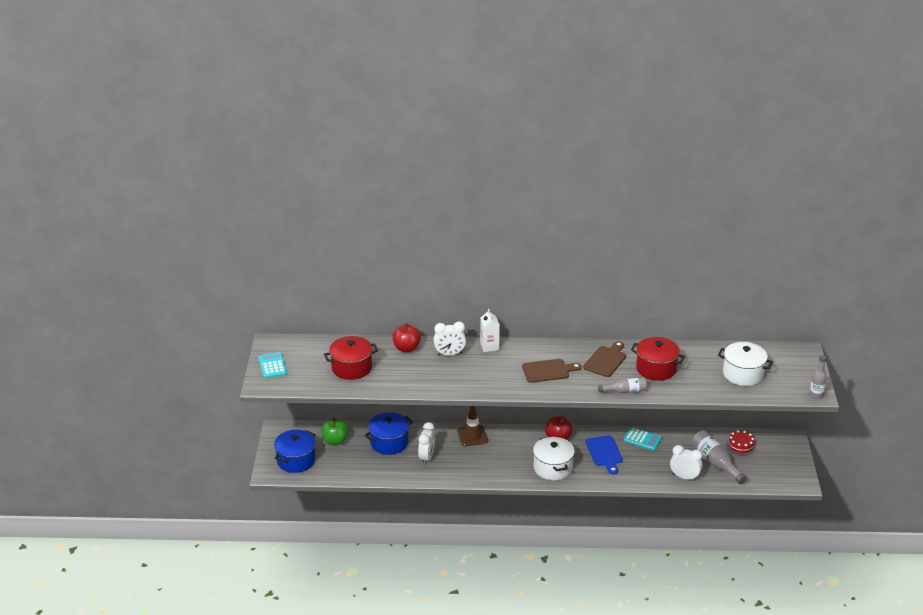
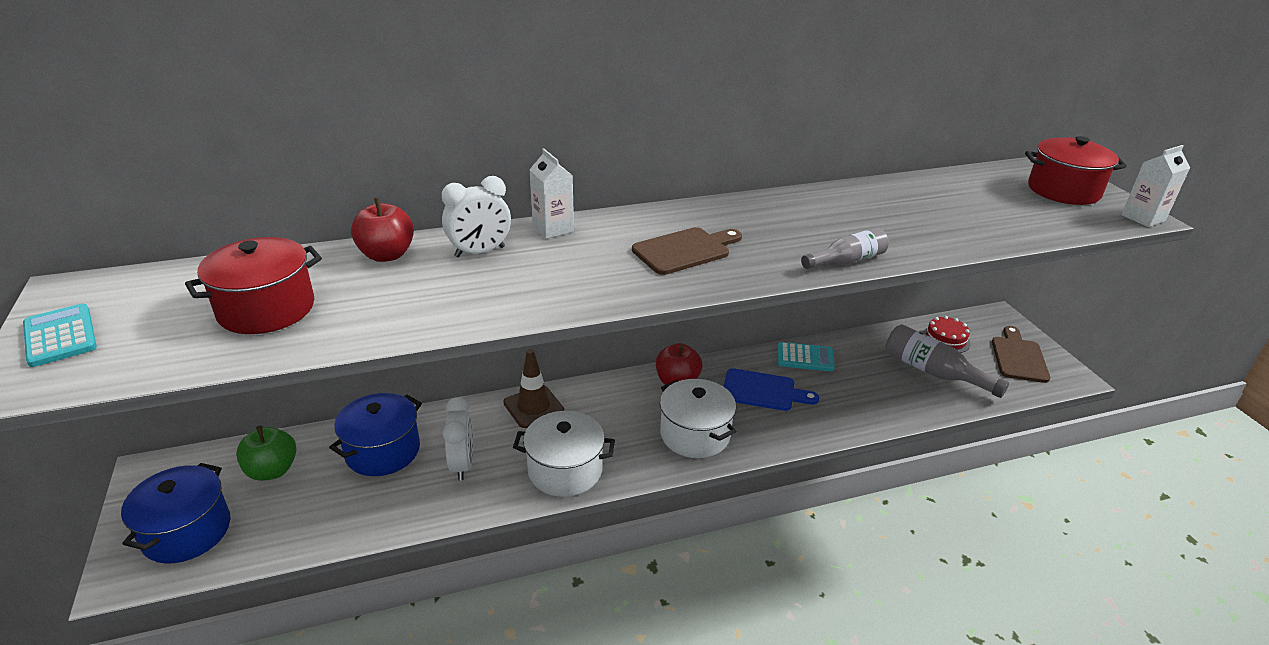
camera: 20 degrees left, 0 degrees up
brown cutting board [583,341,626,377] -> brown cutting board moved to [992,326,1050,383]
blue cutting board [585,436,623,474] -> blue cutting board turned 45 degrees counterclockwise [723,368,819,411]
red pot [631,337,685,381] -> red pot moved to [1025,136,1127,205]
white clock [670,445,702,481] -> none
white pot [718,342,773,386] -> white pot moved to [513,411,615,497]
grey bottle [809,355,827,399] -> white carton [1121,145,1190,227]

